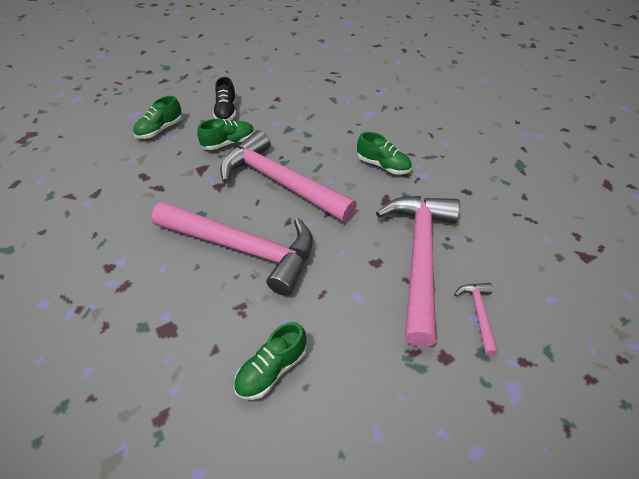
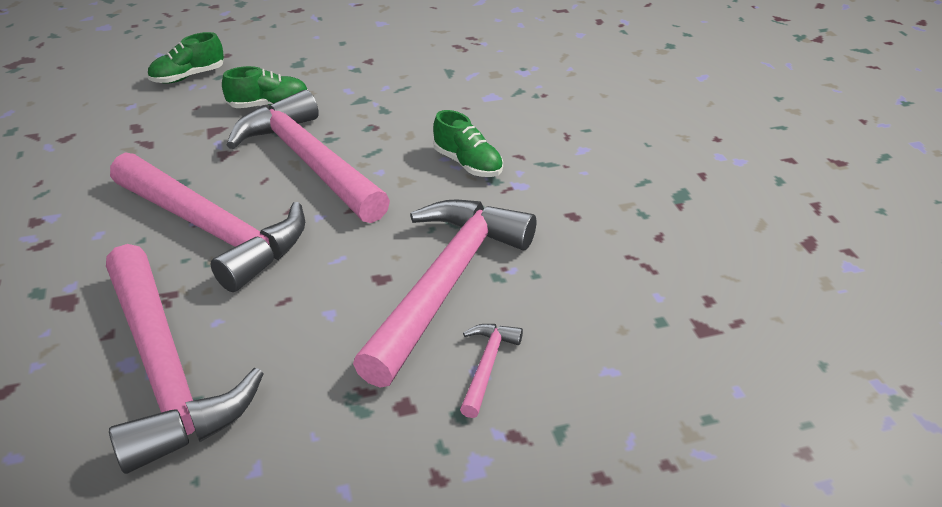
camera: 15 degrees right, 10 degrees down
black shoe [213,77,236,121] -> none
green shoe [234,322,307,400] -> pink hammer [106,244,264,474]

